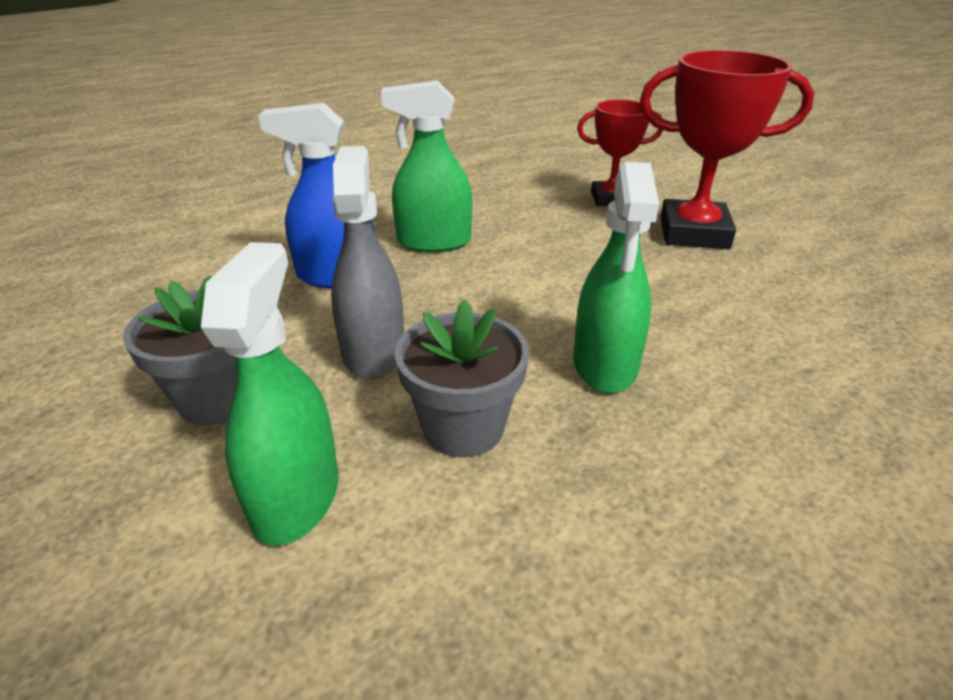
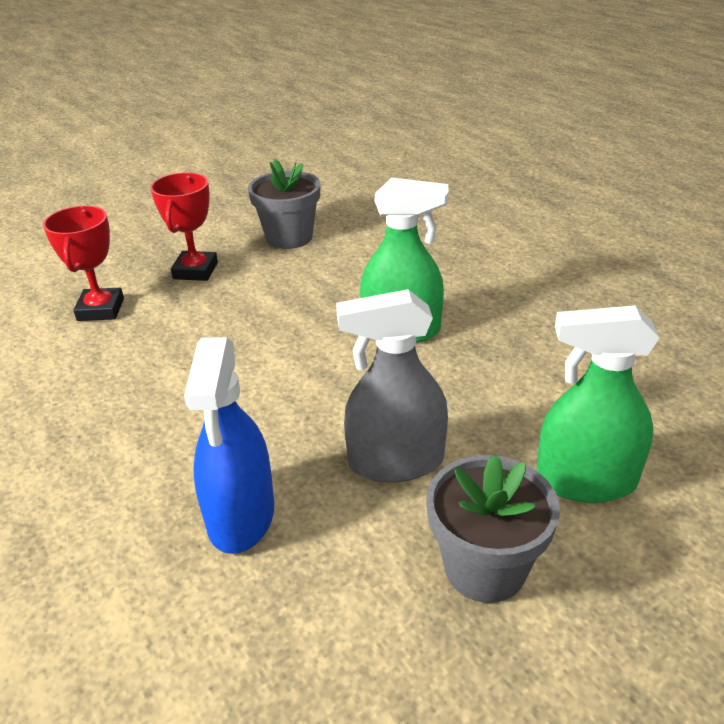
camera: 90 degrees left, 0 degrees up
green spray bottle [381,80,472,252] -> none
grey flower pot [394,300,530,457] -> grey flower pot moved to [248,159,320,249]
red trophy [640,50,814,249] -> red trophy [150,172,218,281], size x0.62

